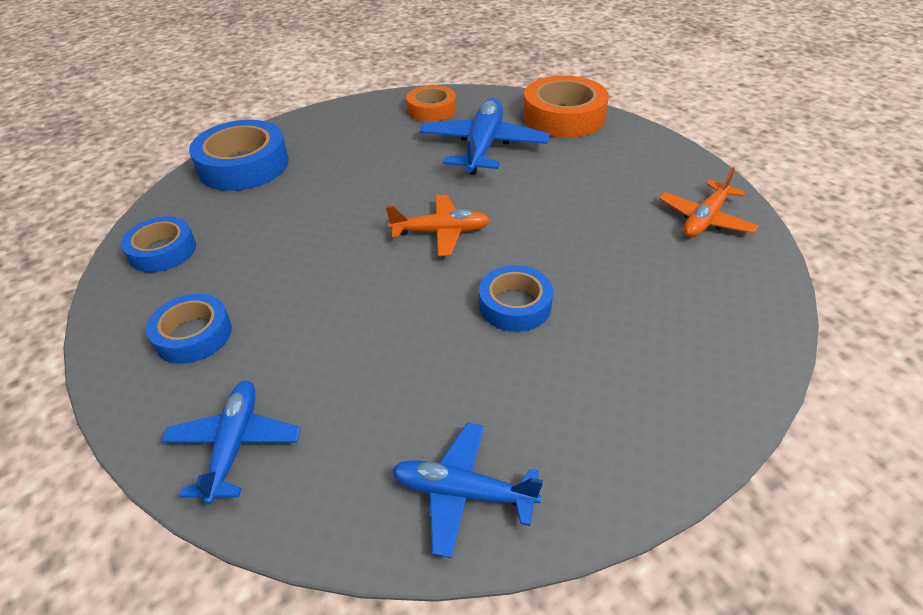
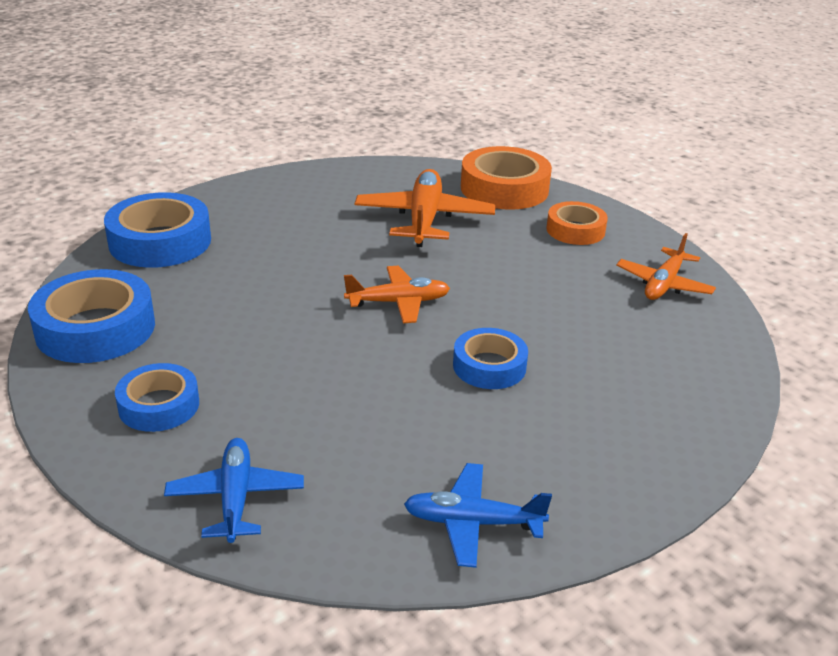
camera: 10 degrees left, 10 degrees down
blue tape [121,216,196,272] -> blue tape [28,269,155,363], size x1.62
orange tape [406,85,456,122] -> orange tape moved to [546,201,608,245]
blue plane [419,98,550,175] -> orange plane [355,169,495,247]

